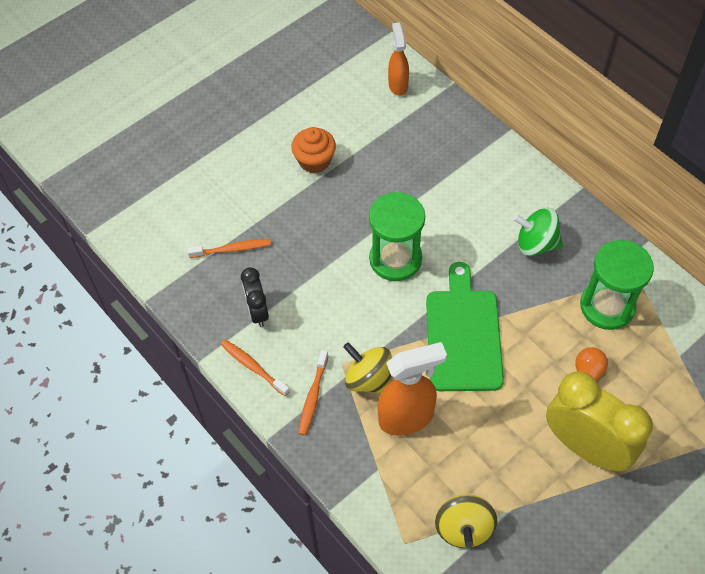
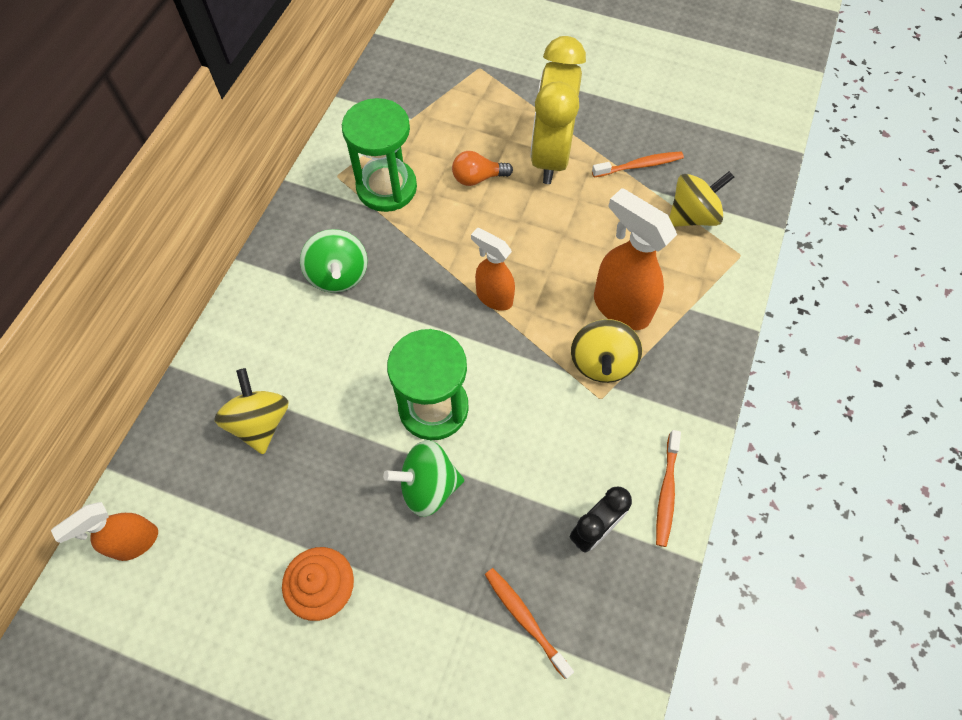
camera: 120 degrees left, 5 degrees up
orange toothbrush [298,350,329,436] -> orange toothbrush moved to [592,151,684,177]
green cutting board [426,262,504,391] -> orange spray bottle [471,228,515,311]
none -> yellow spinning top [214,368,288,454]
none -> green spinning top [383,440,464,517]

